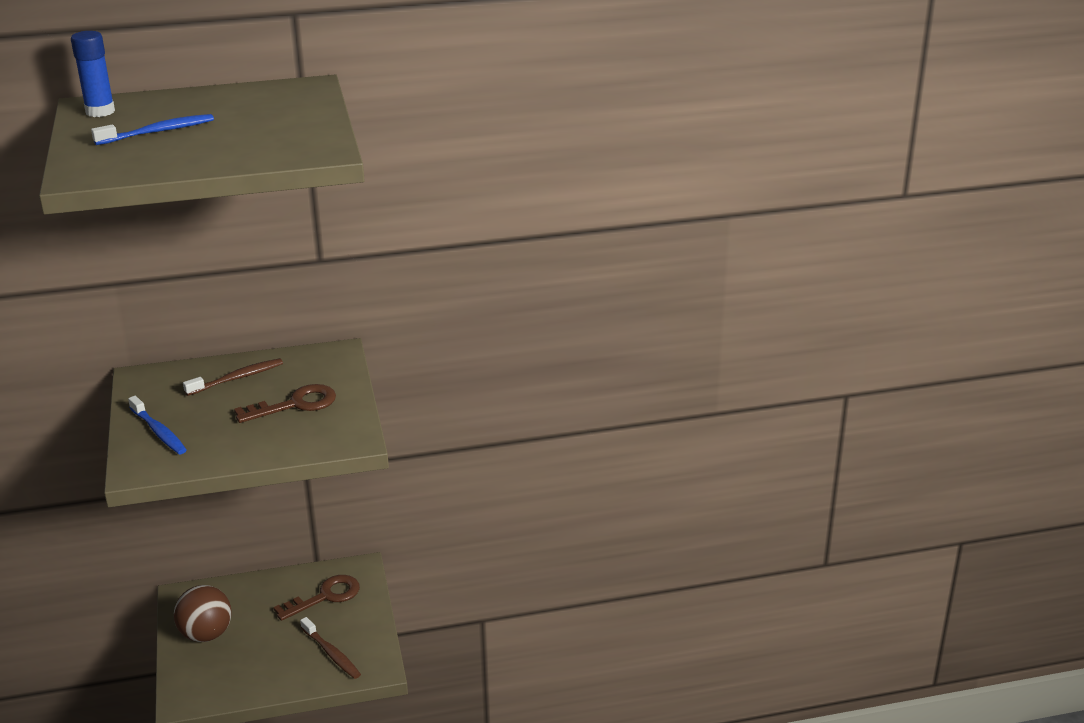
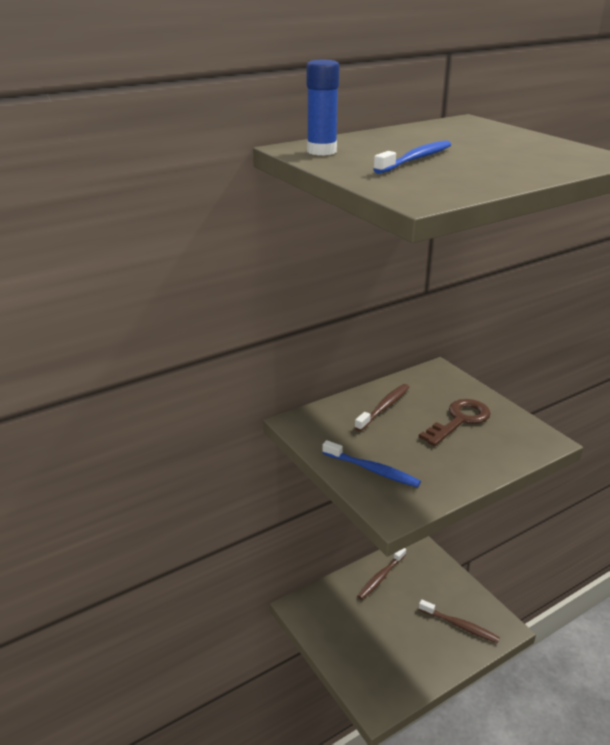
camera: 20 degrees left, 0 degrees up
brown ball [174,585,232,642] -> none
brown key [273,575,360,621] -> none
none -> brown toothbrush [357,548,406,600]

